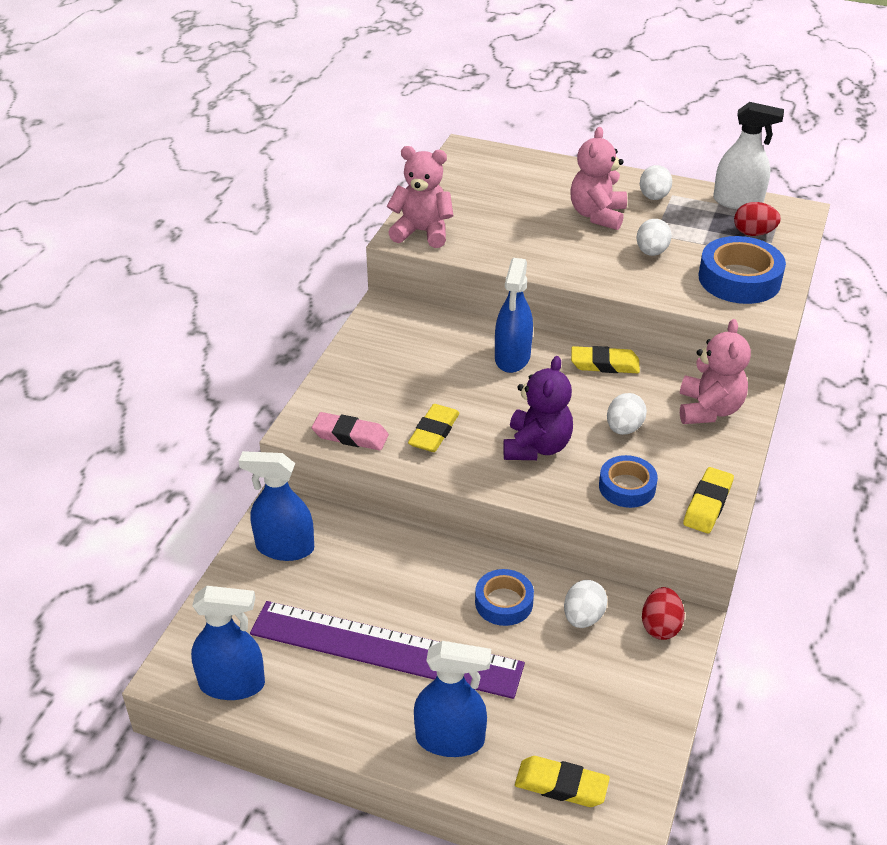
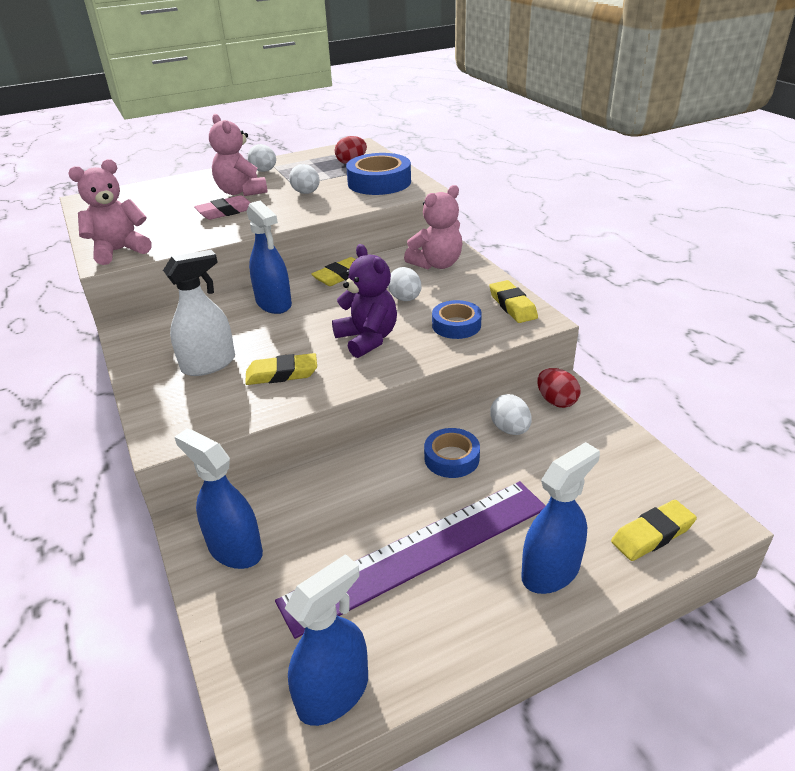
camera: 45 degrees left, 5 degrees down
blue spray bottle [239,451,314,561] -> blue spray bottle turned 75 degrees clockwise [175,428,263,569]
pink eraser [312,412,389,450] -> pink eraser moved to [194,195,251,220]
yellow eraser [408,404,459,452] -> yellow eraser turned 75 degrees counterclockwise [245,353,317,385]
pink teddy bear [680,319,751,424] -> pink teddy bear turned 90 degrees clockwise [404,185,462,269]
white spray bottle [713,102,784,209] -> white spray bottle moved to [163,250,235,376]

